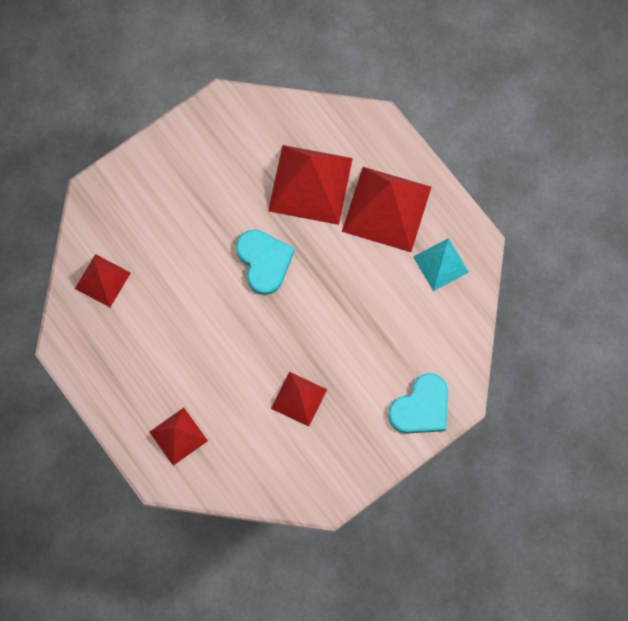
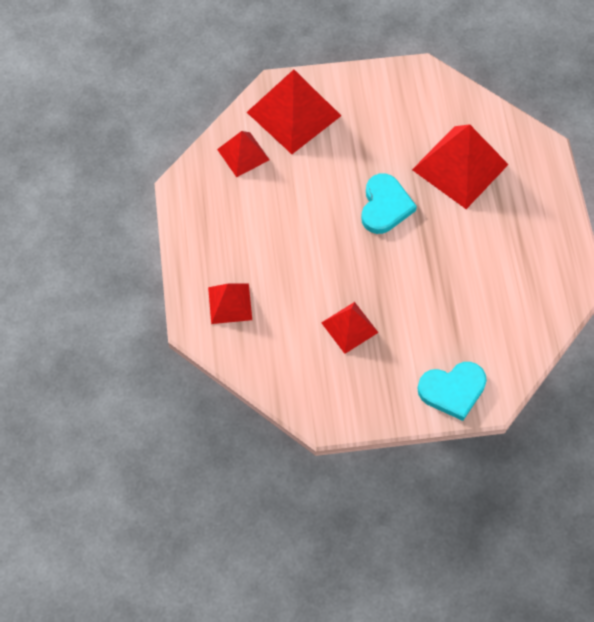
camera: 30 degrees right, 10 degrees down
red pyramid [342,167,431,252] -> red pyramid moved to [247,69,341,154]
turquoise pyramid [413,238,469,291] -> none

